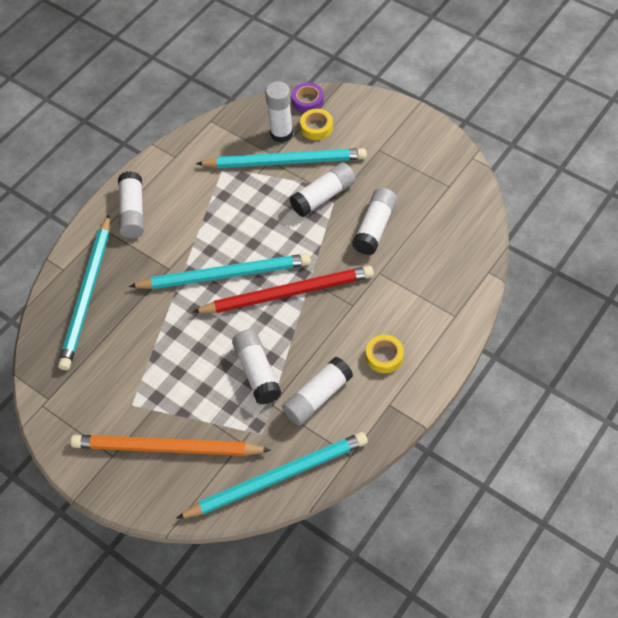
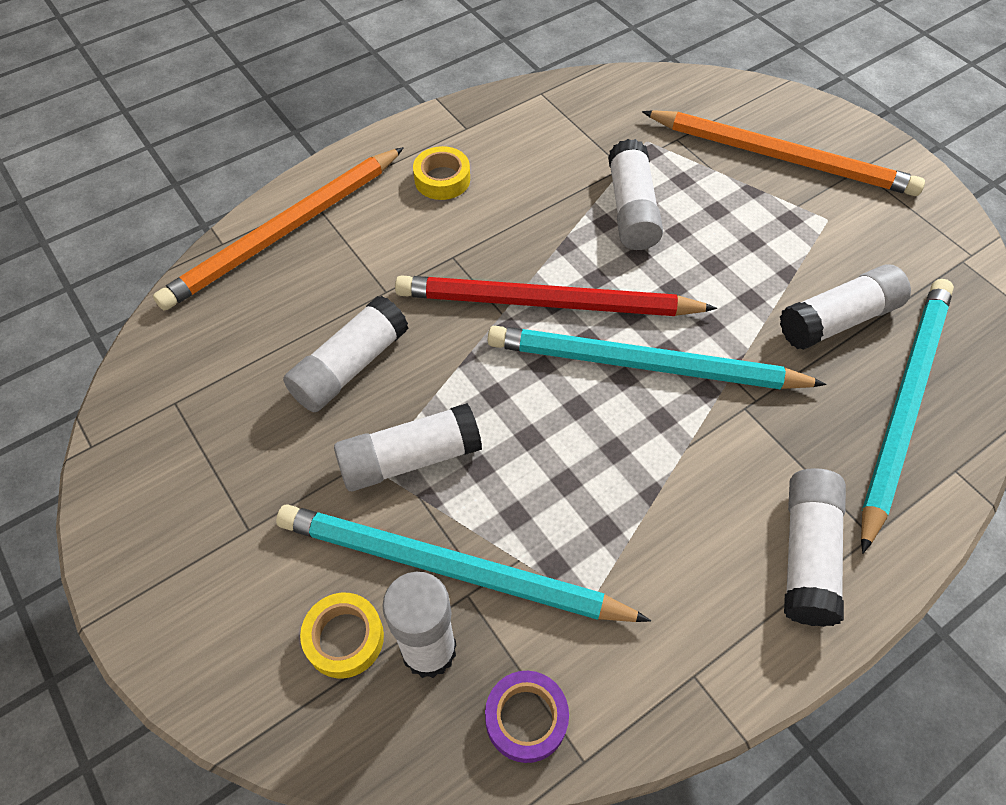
camera: 165 degrees left, 0 degrees up
turquoise pencil [176,432,368,519] -> none
white glue stick [282,357,353,426] -> white glue stick moved to [780,264,911,350]
purple tape [292,83,324,113] -> purple tape moved to [485,671,569,763]
none -> orange pencil [153,147,404,310]

